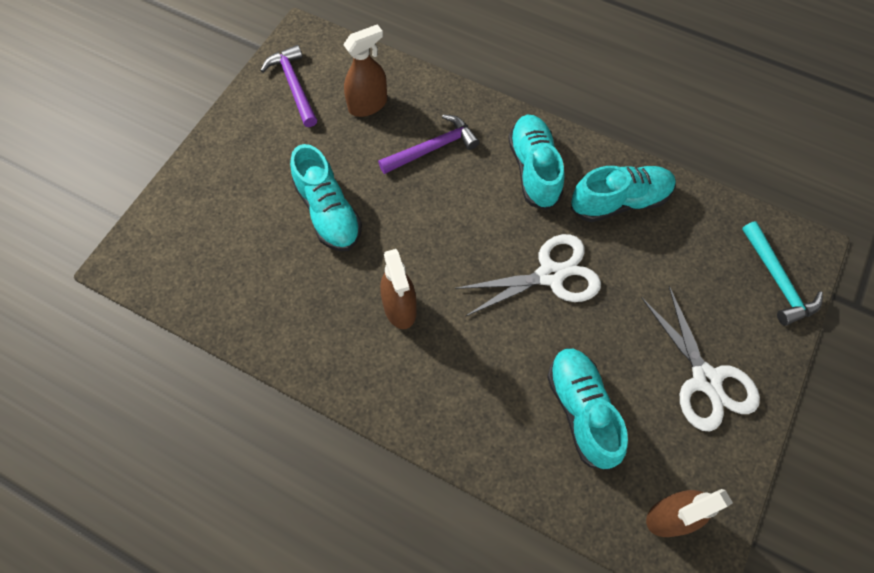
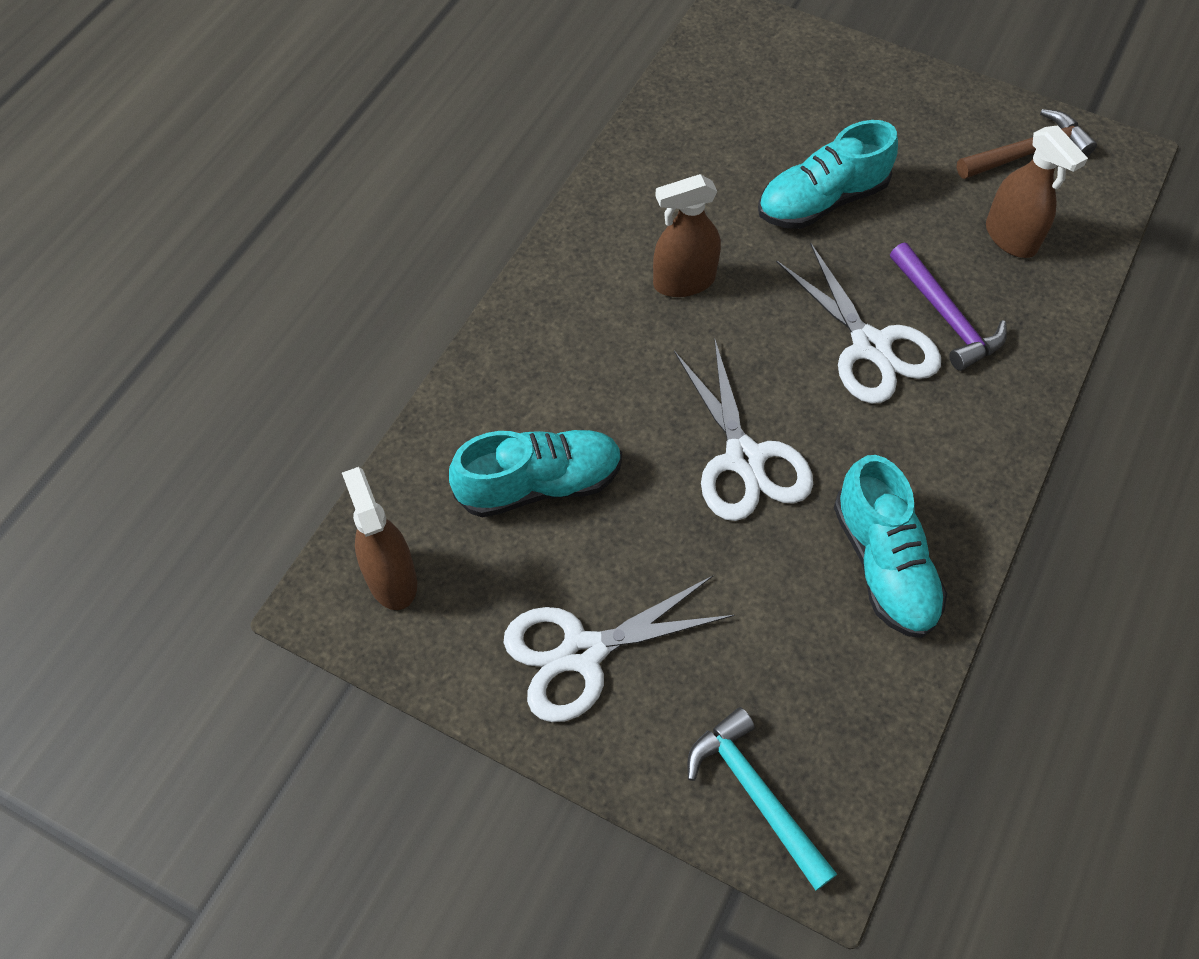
camera: 90 degrees right, 5 degrees down
purple hammer [261,45,317,127] -> brown hammer [957,109,1097,179]
turquoise shoe [508,115,565,210] -> none
turquoise hammer [742,221,823,326] -> turquoise hammer turned 75 degrees clockwise [687,707,837,891]
none -> white scissors [776,242,941,404]

